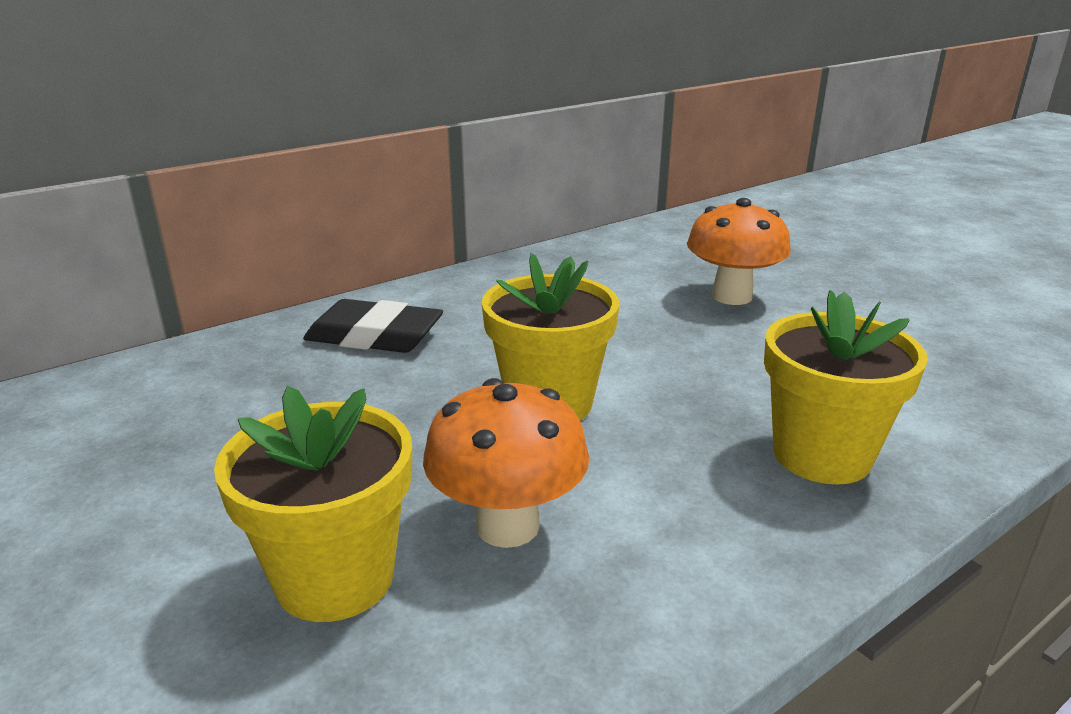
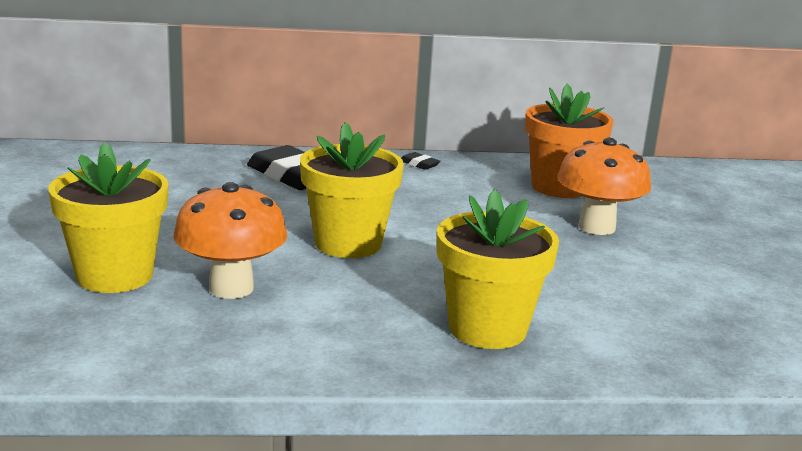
camera: 30 degrees right, 5 degrees down
none -> black eraser [401,152,441,170]
none -> orange flower pot [525,83,613,198]

